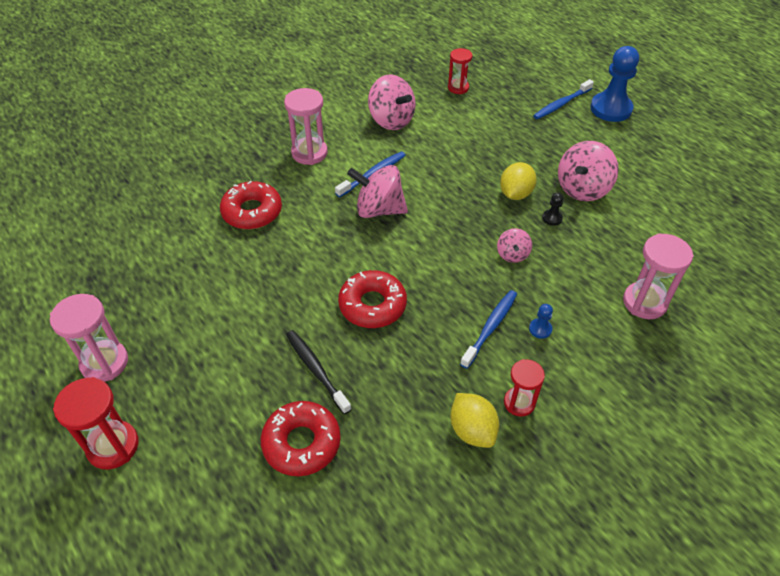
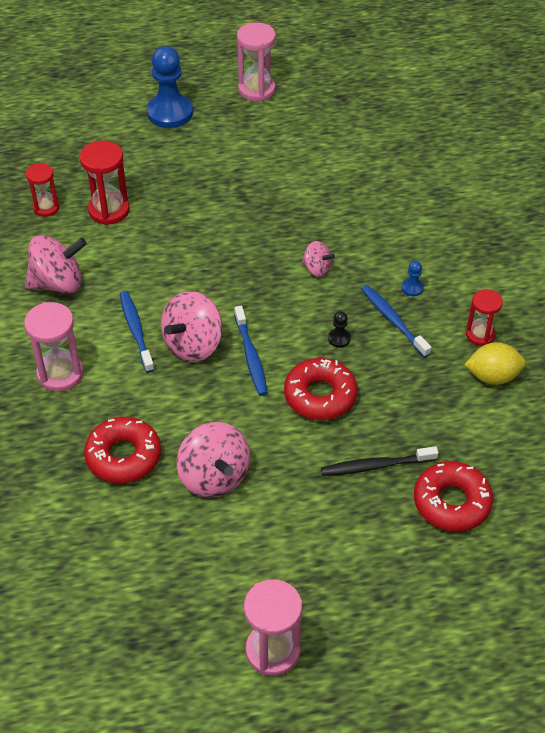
camera: 65 degrees left, 0 degrees up
red hourglass [53,377,139,469] -> red hourglass moved to [80,141,130,225]
yellow lemon [500,162,537,200] -> none
blue toothbrush [533,79,594,119] -> blue toothbrush moved to [234,306,268,396]
black pawn [542,192,564,226] -> black pawn moved to [328,311,351,348]
pink spinning top [558,141,618,201] -> pink spinning top moved to [177,422,250,498]
pink hourglass [623,233,694,319] -> pink hourglass moved to [237,22,276,102]

